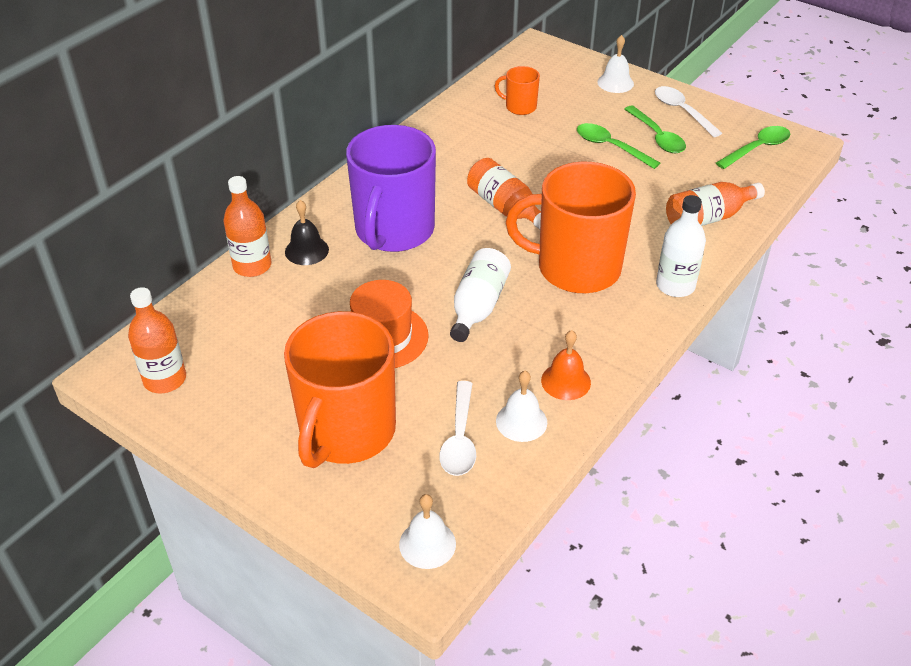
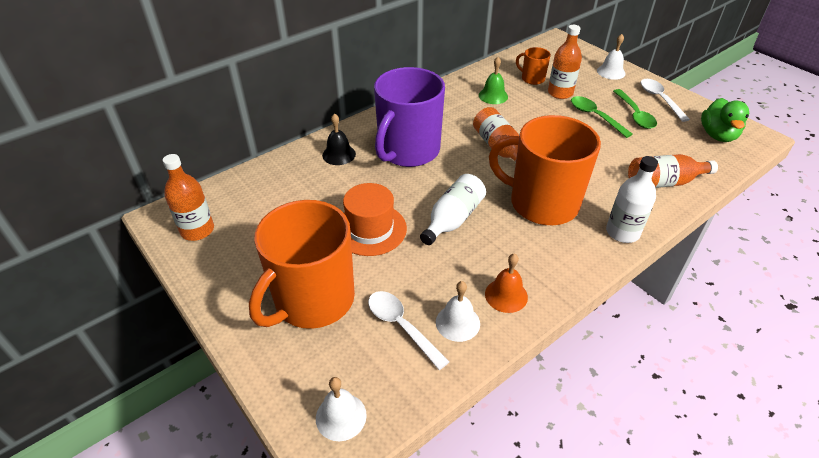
camera: 15 degrees right, 0 degrees up
orange bottle [223,176,272,277] -> orange bottle moved to [548,25,582,99]
white spoon [439,381,476,476] -> white spoon turned 120 degrees clockwise [368,291,449,370]
green spoon [716,126,790,169] -> green duck [701,98,749,142]
none -> green bell [479,57,508,104]

